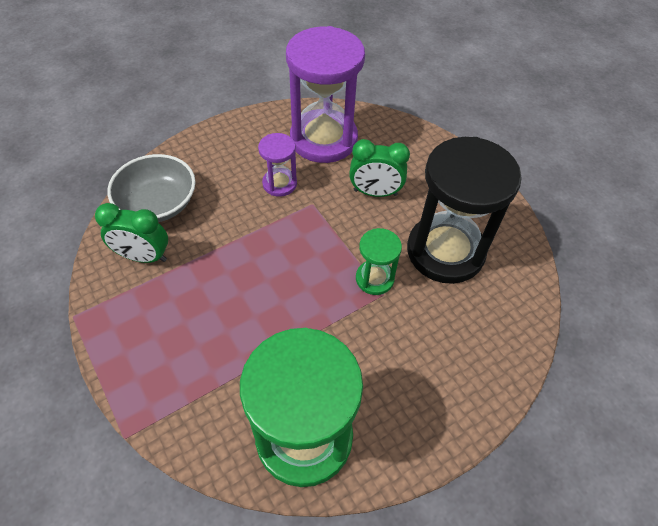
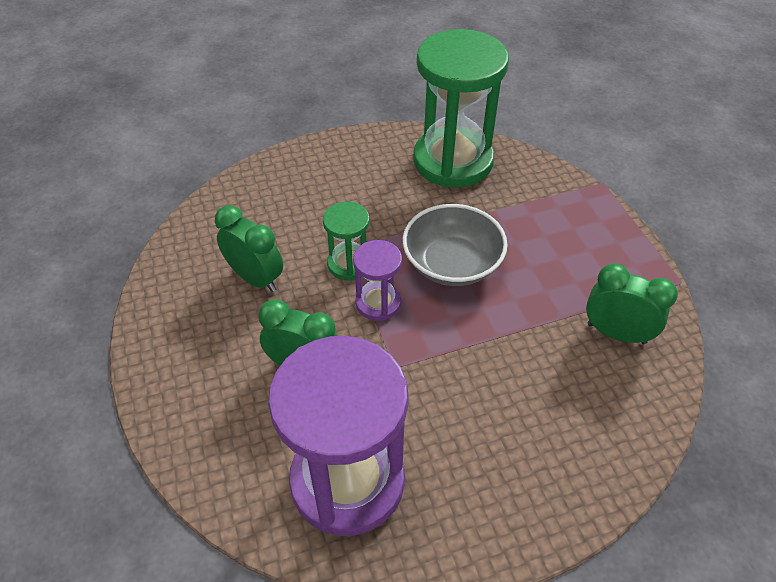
camera: 165 degrees left, 5 degrees down
grey bowl [107,154,195,222] -> grey bowl moved to [403,204,508,286]
purple hourglass [258,133,297,197] -> purple hourglass moved to [353,240,402,321]
black hourglass [407,137,522,284] -> green clock [215,205,283,292]

